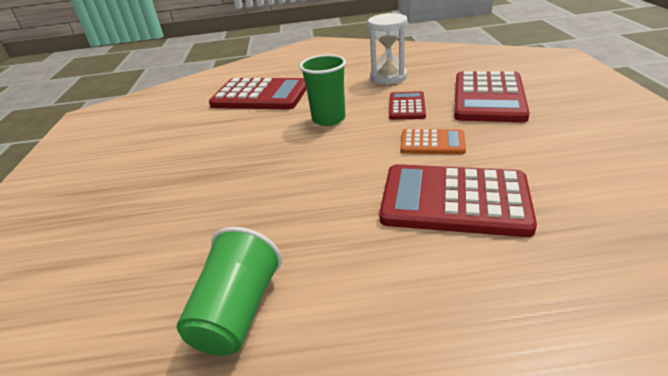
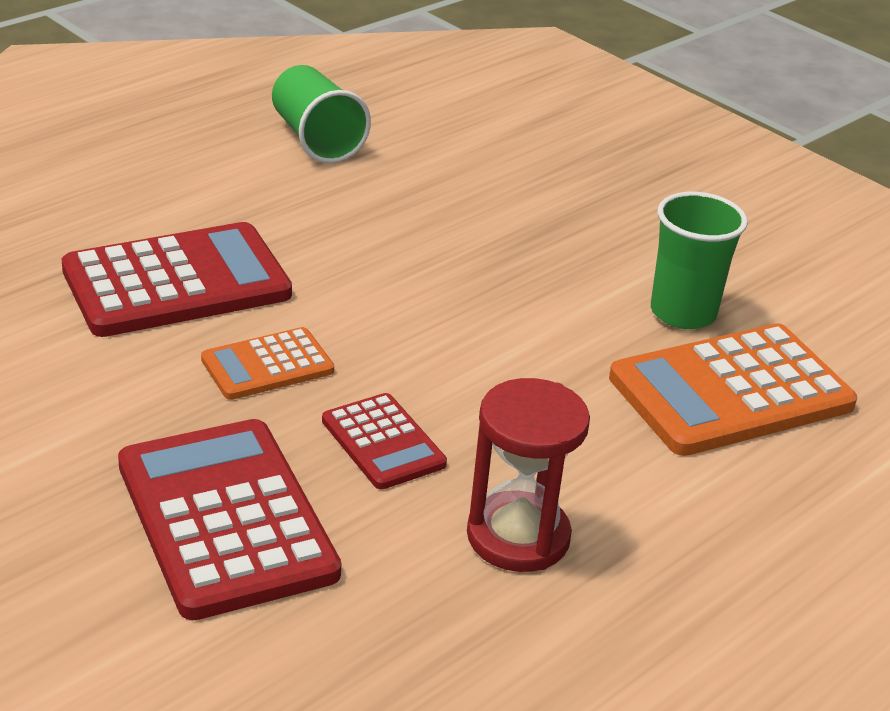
camera: 135 degrees right, 0 degrees up
red calculator [209,78,307,110] -> orange calculator [609,323,857,456]
green cup [299,54,346,126] -> green cup moved to [651,192,748,329]
white hourglass [368,13,408,85] -> red hourglass [467,378,590,572]

